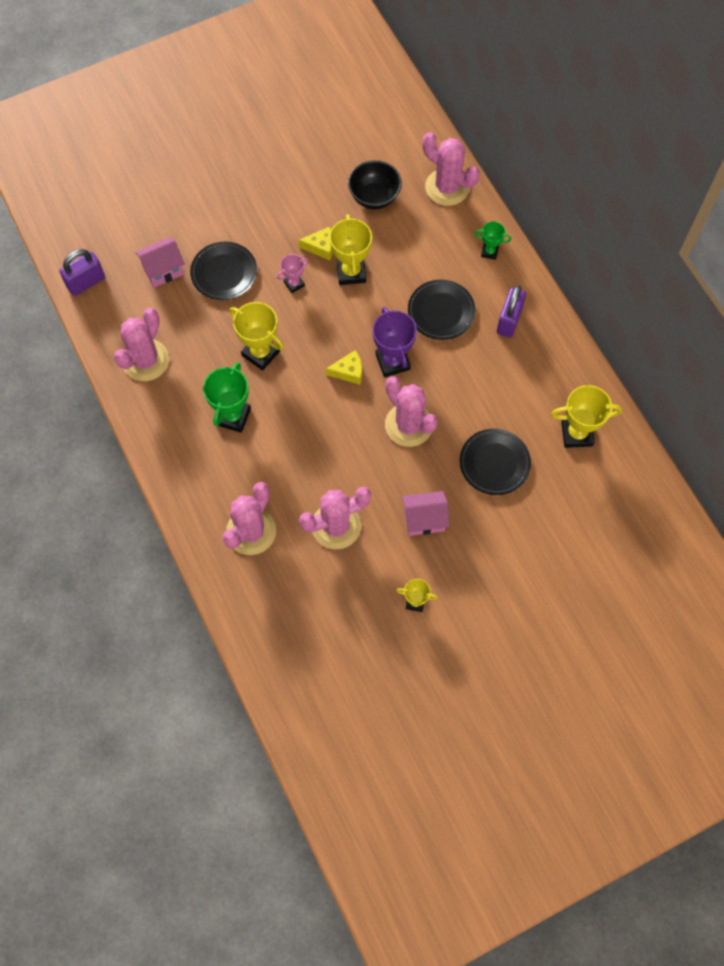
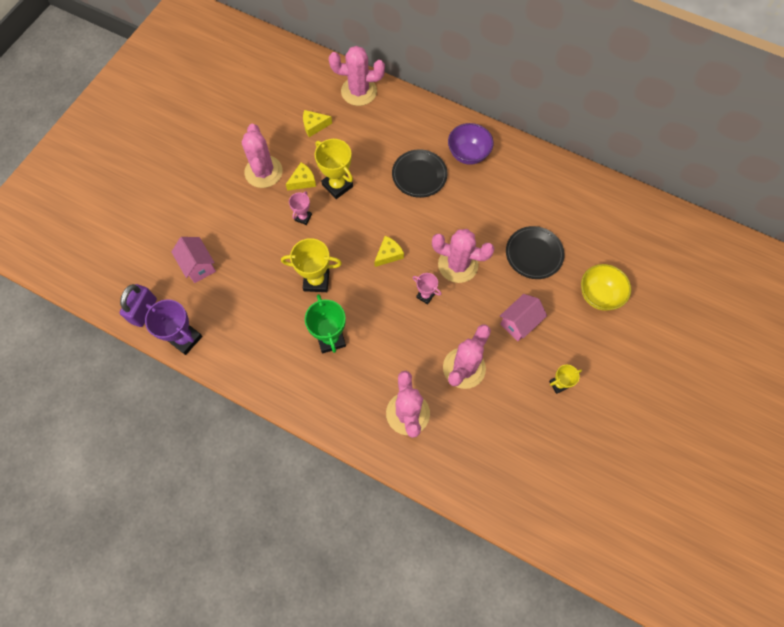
camera: 35 degrees left, 0 degrees up
pink cactus [114,308,169,381] -> pink cactus moved to [242,124,283,188]
pink house [135,237,185,288] -> pink house turned 60 degrees counterclockwise [171,237,216,283]
black plate [190,242,257,300] -> none
black bowl [348,160,402,209] -> yellow cheese [303,110,332,137]
purple trophy [373,307,417,377] -> purple trophy moved to [145,299,202,355]
green trophy [474,221,511,260] -> none
purple padlock [497,286,526,338] -> purple bowl [448,123,493,165]
yellow trophy [551,385,622,448] -> none
none -> pink trophy [412,273,442,304]
none -> yellow bowl [581,264,631,311]

